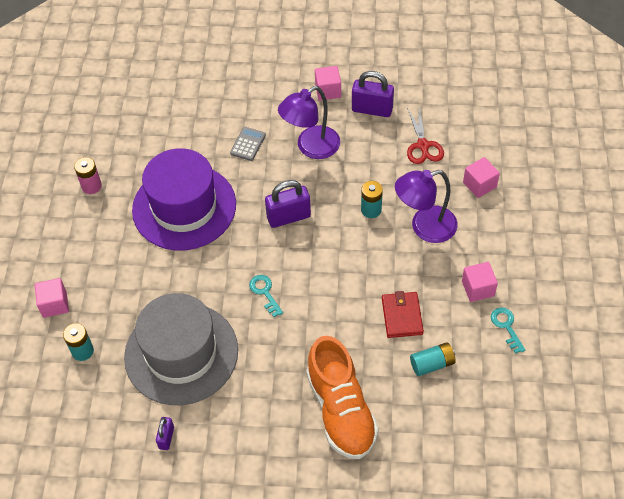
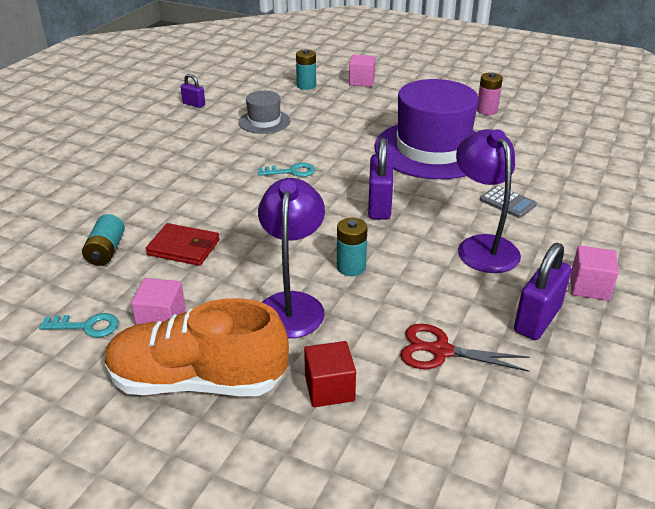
camera: 110 degrees right, 20 degrees down
grey hat [124,293,238,405] -> grey hat [239,91,290,134], size x0.48
orange shoe [306,336,379,459] -> orange shoe moved to [105,298,289,396]
pink cube [463,157,500,198] -> red cube [304,341,356,407]

